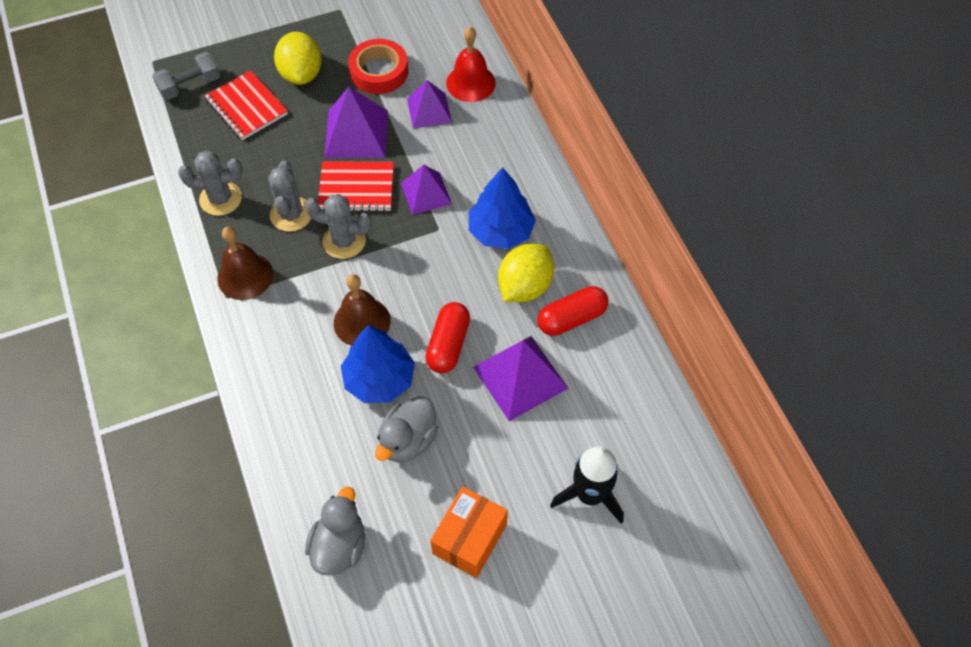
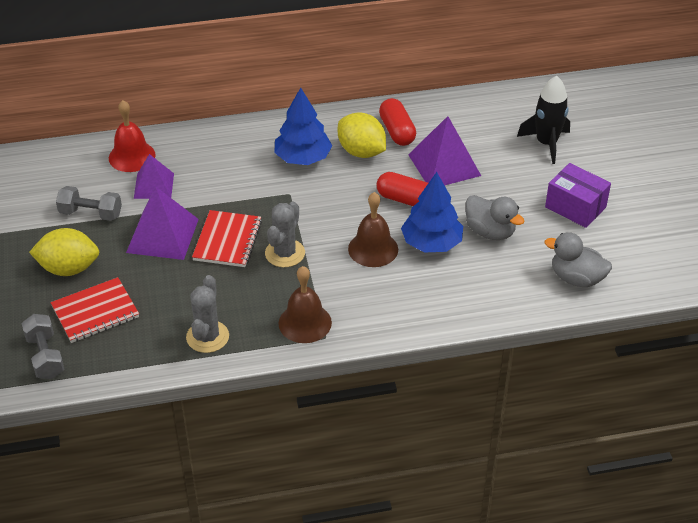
camera: 80 degrees left, 15 degrees down
grey cactus [268,160,311,232] -> none
red tape [348,39,408,94] -> grey dumbbell [56,186,122,221]
purple pyramid [401,165,452,215] -> none
orange box [430,486,508,578] -> purple box [545,163,611,228]

